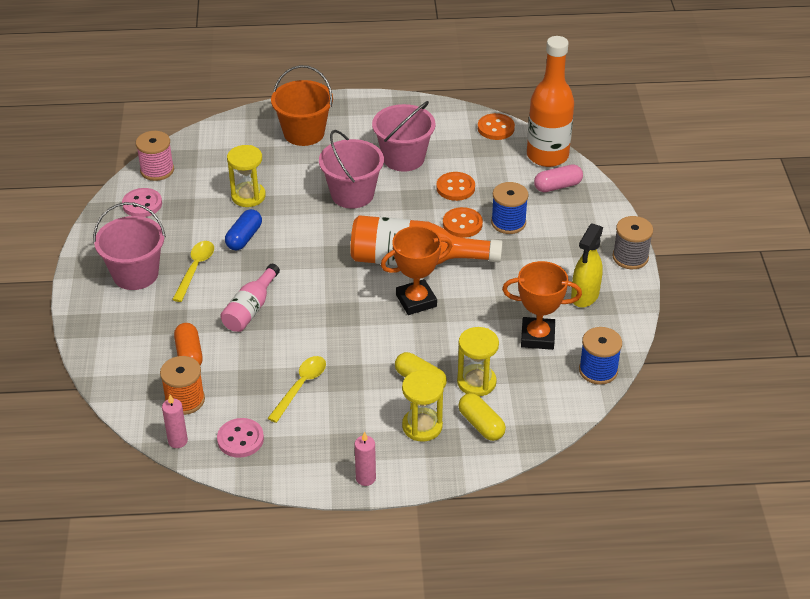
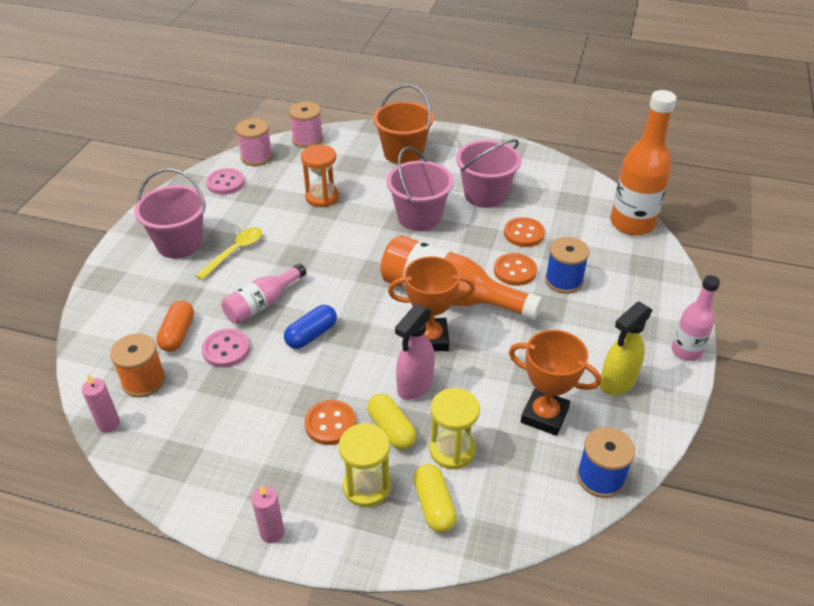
camera: 20 degrees right, 0 degrees up
pink button [217,418,264,458] -> pink button moved to [202,329,250,368]
blue capsule [225,209,262,250] -> blue capsule moved to [284,305,337,349]
yellow hourglass [227,145,266,207] -> orange hourglass [301,145,339,207]
yellow spoon [267,356,326,423] -> none
orange button [478,113,515,140] -> orange button moved to [304,400,356,445]
pink capsule [534,164,583,192] -> none
grey spool [612,216,653,269] -> pink bottle [672,275,720,361]
none -> pink spool [289,102,323,148]
none -> pink spray bottle [395,304,435,400]

